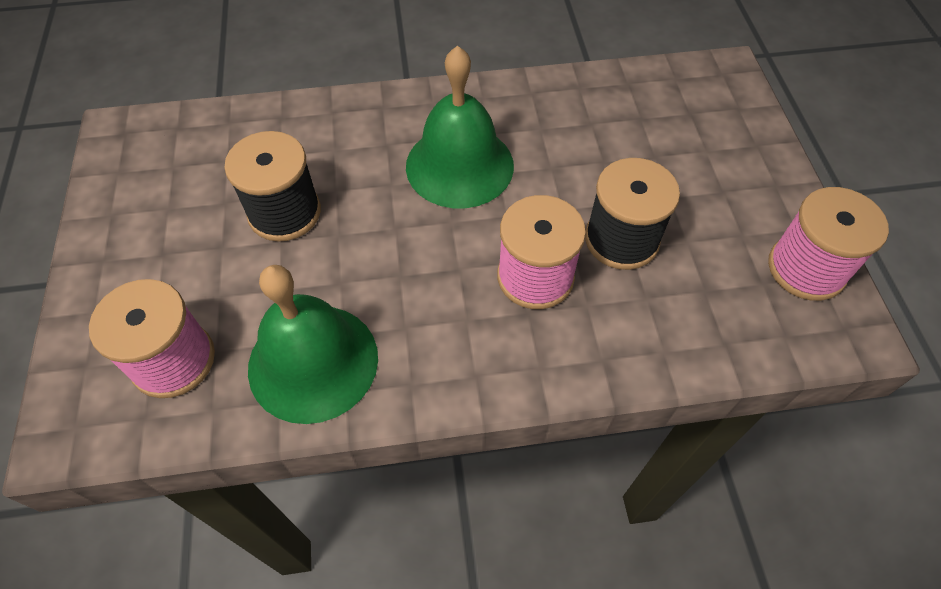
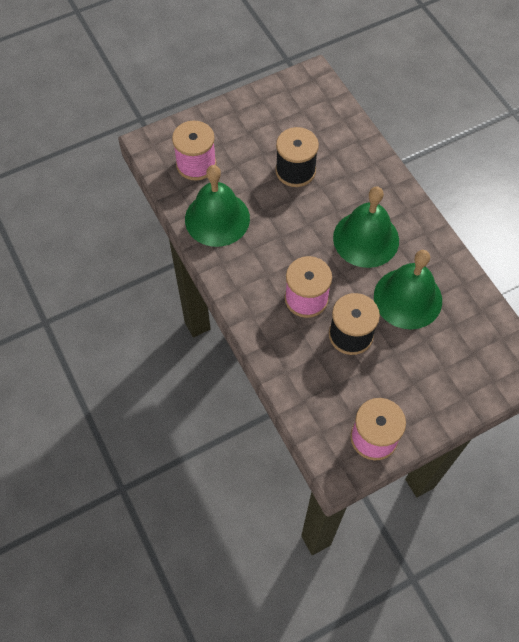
camera: 70 degrees right, 5 degrees up
none -> green bell [374,250,442,330]

